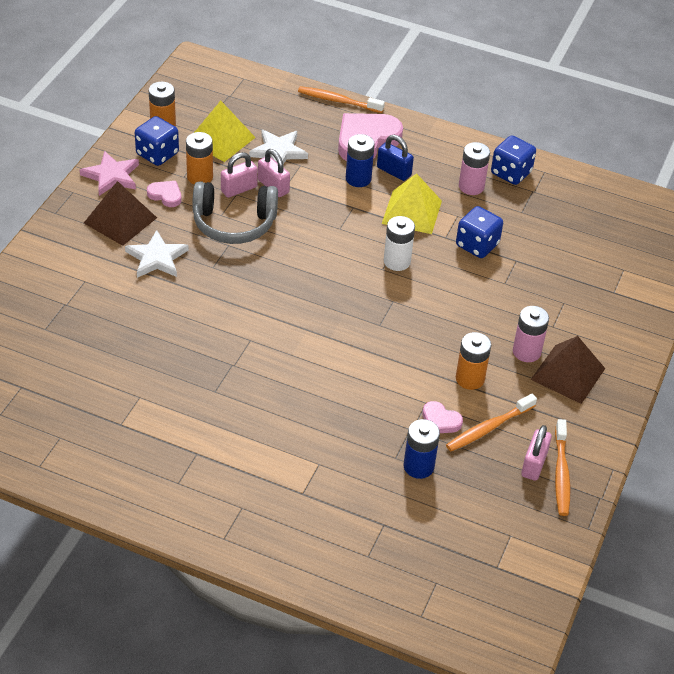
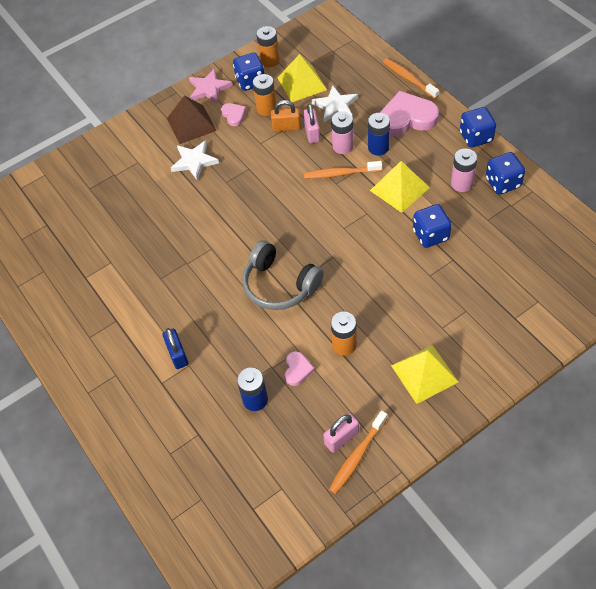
camera: 40 degrees right, 10 degrees up
grey headphones [192,181,278,244] -> grey headphones moved to [242,240,324,310]
pink padlock [221,152,258,198] -> orange padlock [271,100,301,132]
blue padlock [377,135,414,181] -> blue padlock moved to [162,328,188,369]
white battery [384,216,415,271] -> none
pink heart [422,401,463,433] -> pink heart turned 150 degrees counterclockwise [285,351,315,386]
orange toothbrush [446,394,537,451] -> orange toothbrush moved to [304,161,382,179]
pink battery [513,306,549,362] -> pink battery moved to [331,111,354,154]
brown pyramid [531,336,605,404] -> yellow pyramid [391,345,458,404]
none -> blue dice [460,107,496,148]

